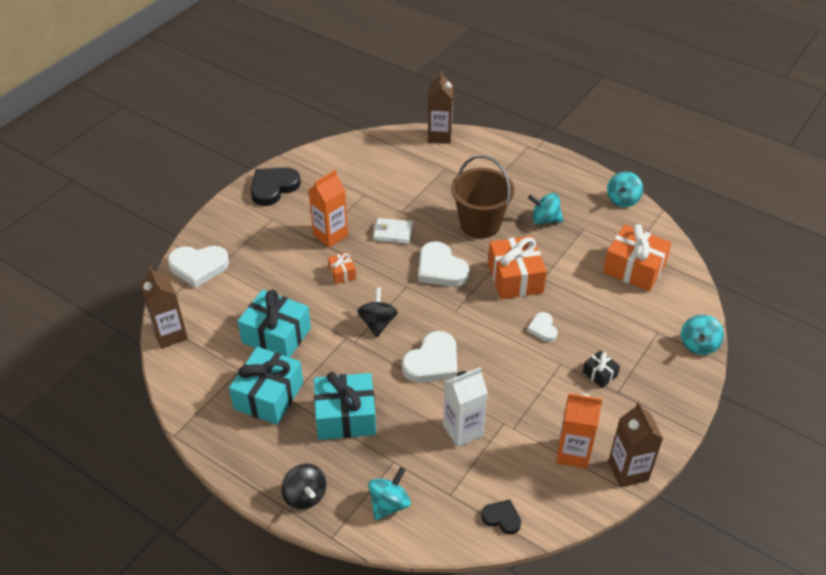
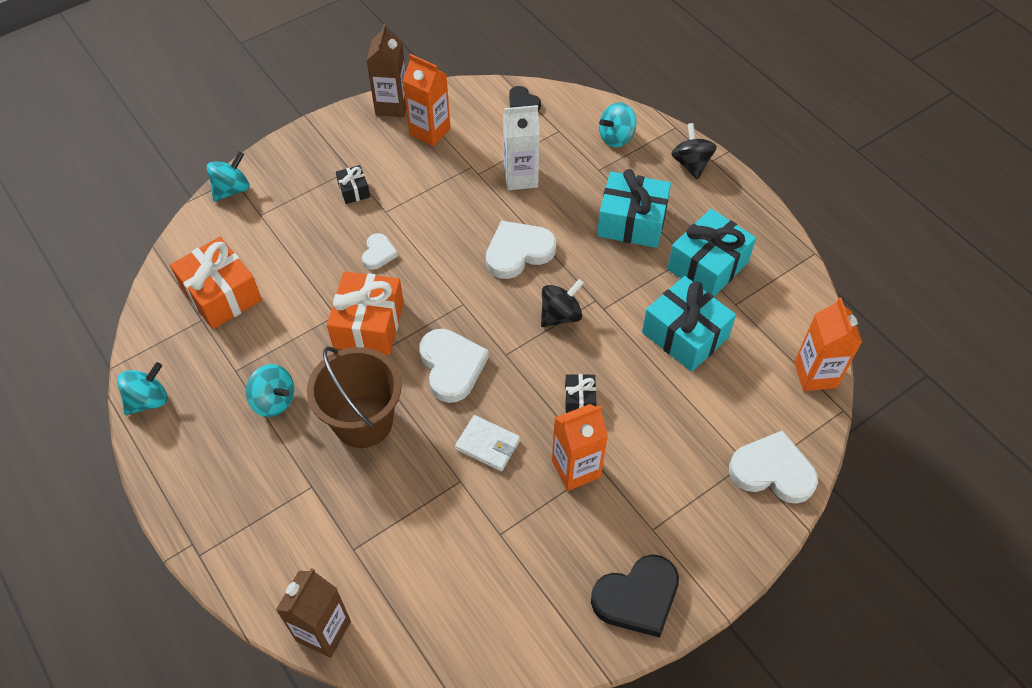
camera: 160 degrees left, 10 degrees up
brown carton [140,266,188,349] -> orange carton [794,298,862,391]
orange gift [328,252,356,284] -> black gift [565,374,596,413]
black spinning top [357,288,398,338] -> black spinning top turned 150 degrees counterclockwise [541,279,584,327]

